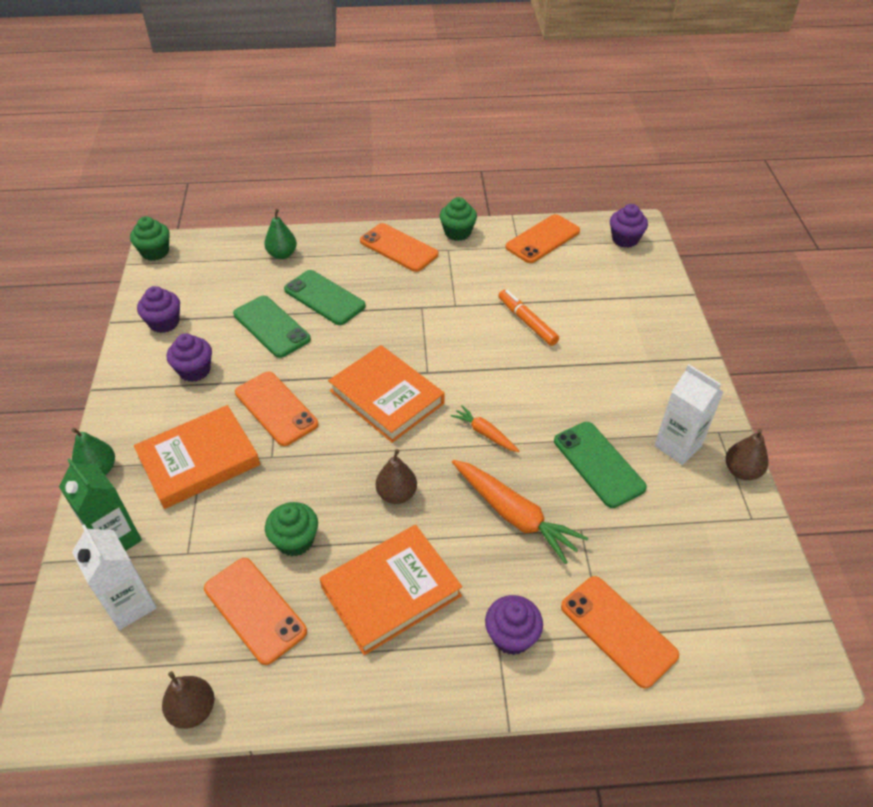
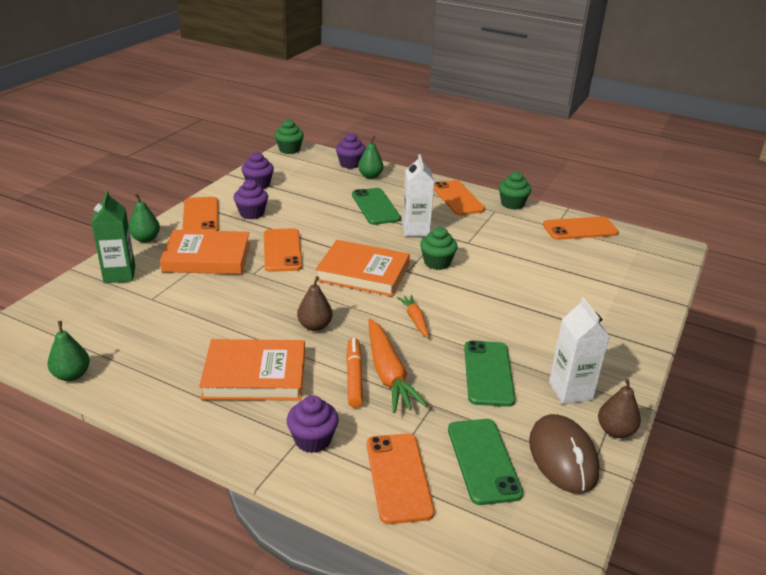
camera: 30 degrees right, 15 degrees down
white carton [72,524,157,630] -> white carton moved to [402,154,434,237]
brown pear [162,671,215,729] -> green pear [48,321,90,381]
orange phone [204,558,307,665] -> orange phone moved to [182,197,218,231]
green phone [233,296,311,358] -> green phone moved to [448,419,523,505]
green cupcake [265,502,318,556] -> green cupcake moved to [420,227,458,270]
orange book [328,345,445,443] -> orange book turned 60 degrees counterclockwise [316,240,410,297]
orange marker [498,290,559,346] -> orange marker moved to [346,338,363,408]
purple cupcake [610,204,648,248] -> purple cupcake moved to [336,133,366,169]
none -> brown mouse [529,414,600,494]

